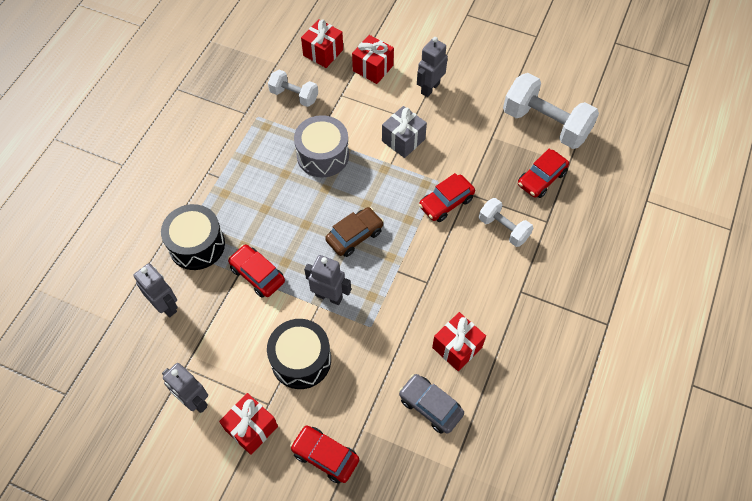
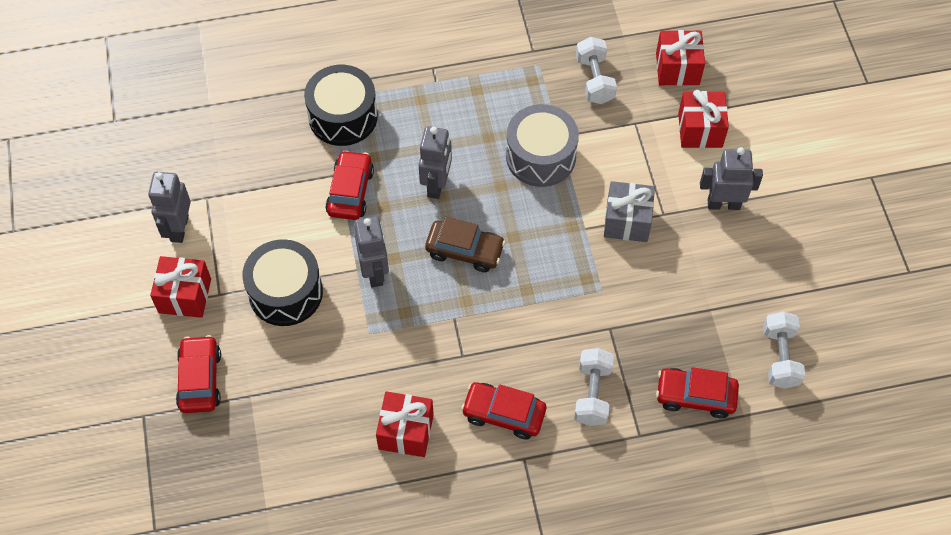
camera: 55 degrees right, 0 degrees up
grey robot [134,263,178,317] -> grey robot moved to [419,126,452,199]
grey car [399,374,464,434] -> none
red car [419,173,475,222] -> red car moved to [461,382,546,440]
white dumbbell [503,73,599,149] -> white dumbbell [763,311,805,389], size x0.56

